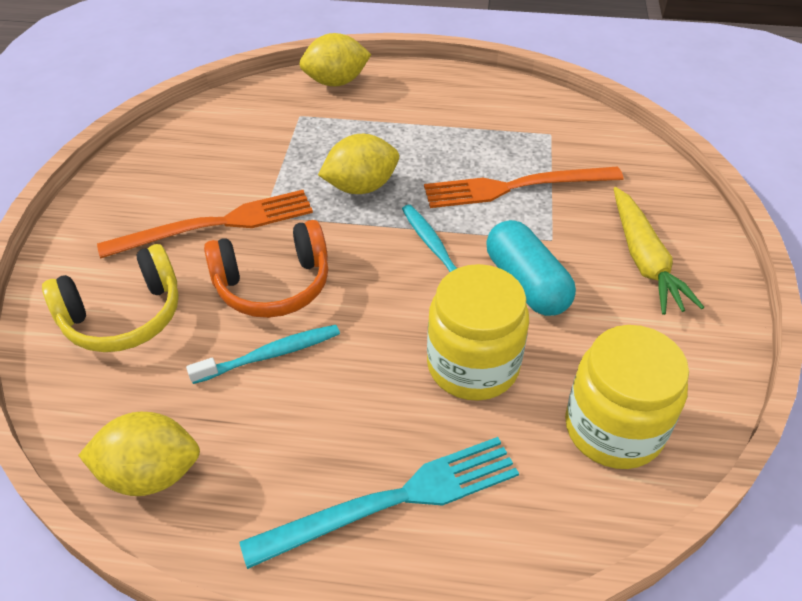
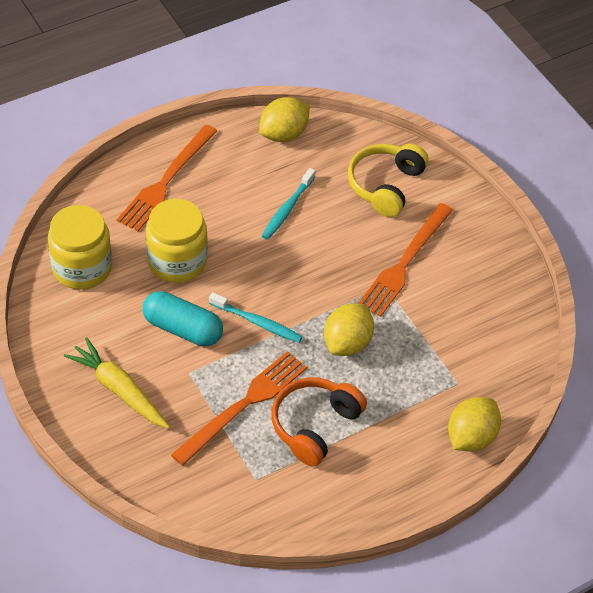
camera: 140 degrees right, 5 degrees up
orange headphones [204,220,328,318] -> orange headphones moved to [271,377,367,467]
turquoise fork [239,437,519,569] -> orange fork [117,125,217,232]

